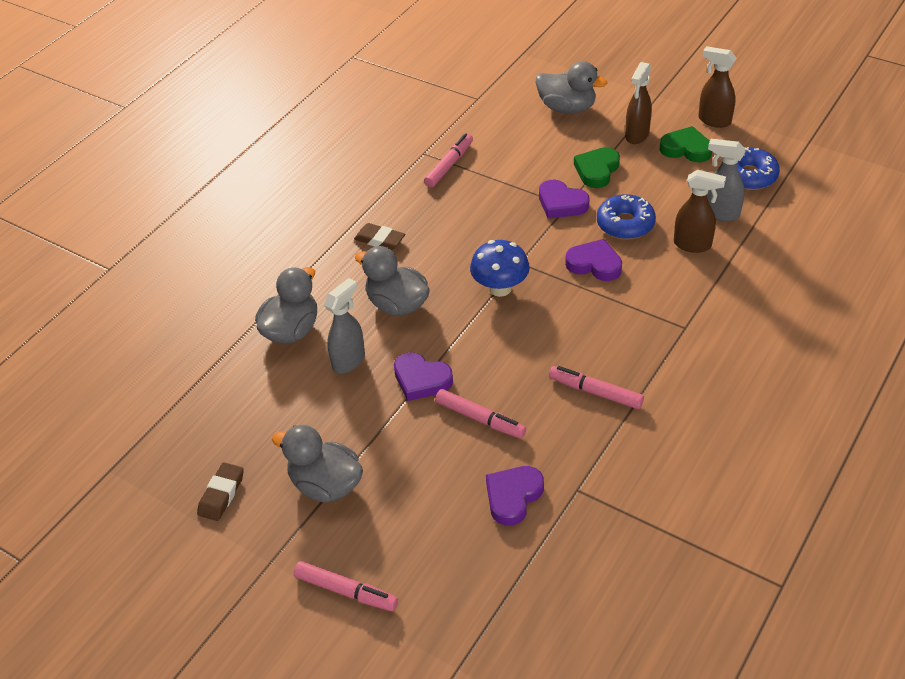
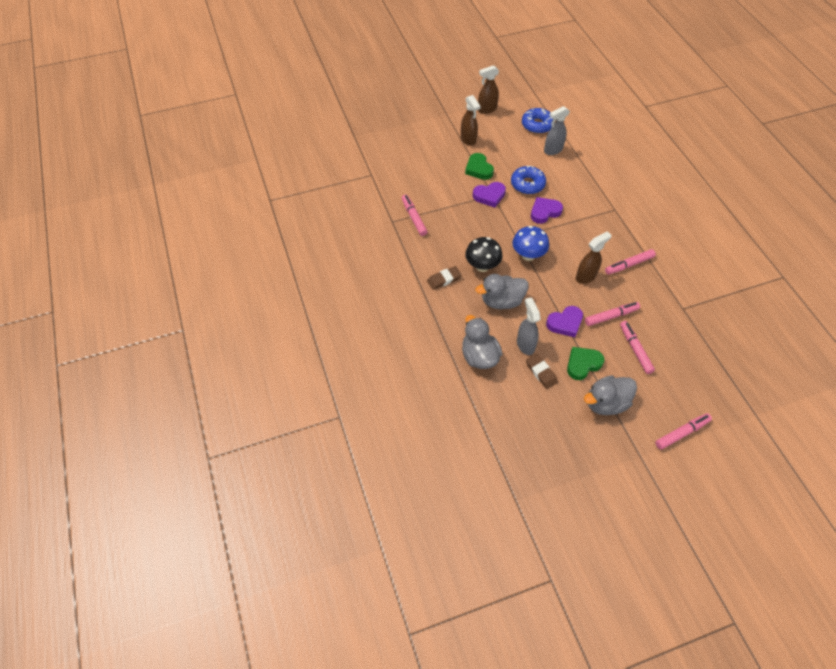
camera: 55 degrees left, 10 degrees up
brown eraser [197,462,244,521] -> brown eraser moved to [526,354,558,389]
purple heart [486,466,544,526] -> none
grey duck [536,61,607,114] -> none
green heart [660,126,712,162] -> green heart moved to [567,347,605,380]
brown spray bottle [674,170,726,253] -> brown spray bottle moved to [576,231,612,284]
none -> black mushroom [465,237,503,272]
none -> pink marker [620,321,655,374]

